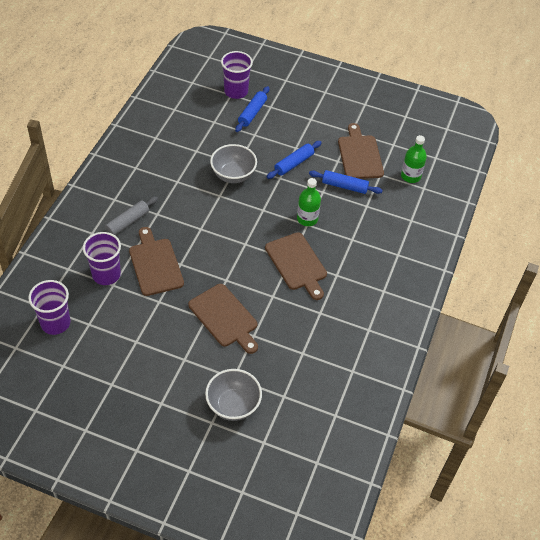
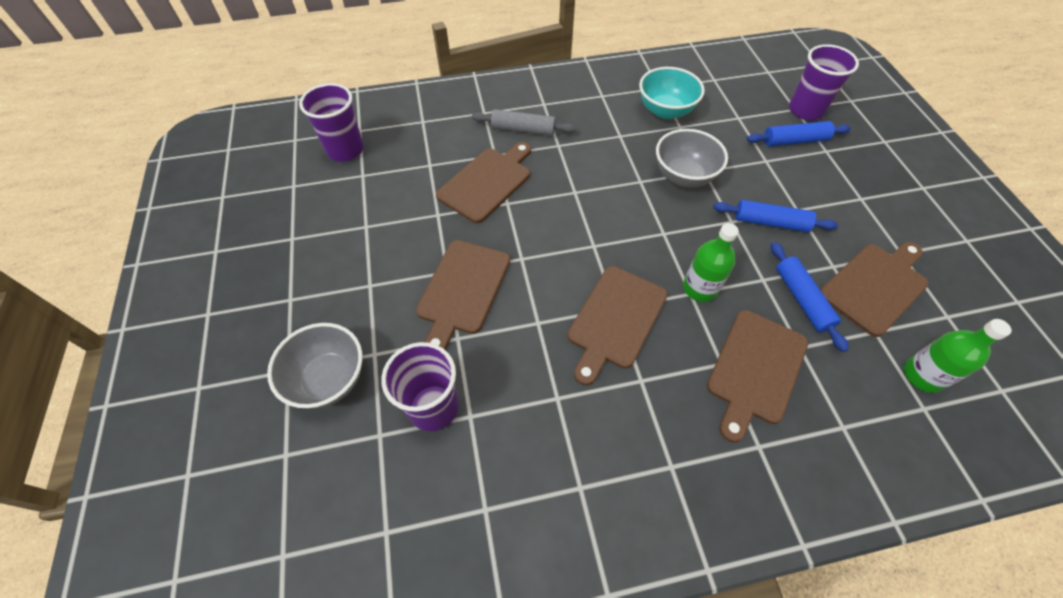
camera: 60 degrees right, 5 degrees up
purple cup [83,232,121,285] -> purple cup moved to [381,342,459,431]
none -> turquoise bowl [639,67,705,119]
none -> brown cutting board [707,310,808,443]

